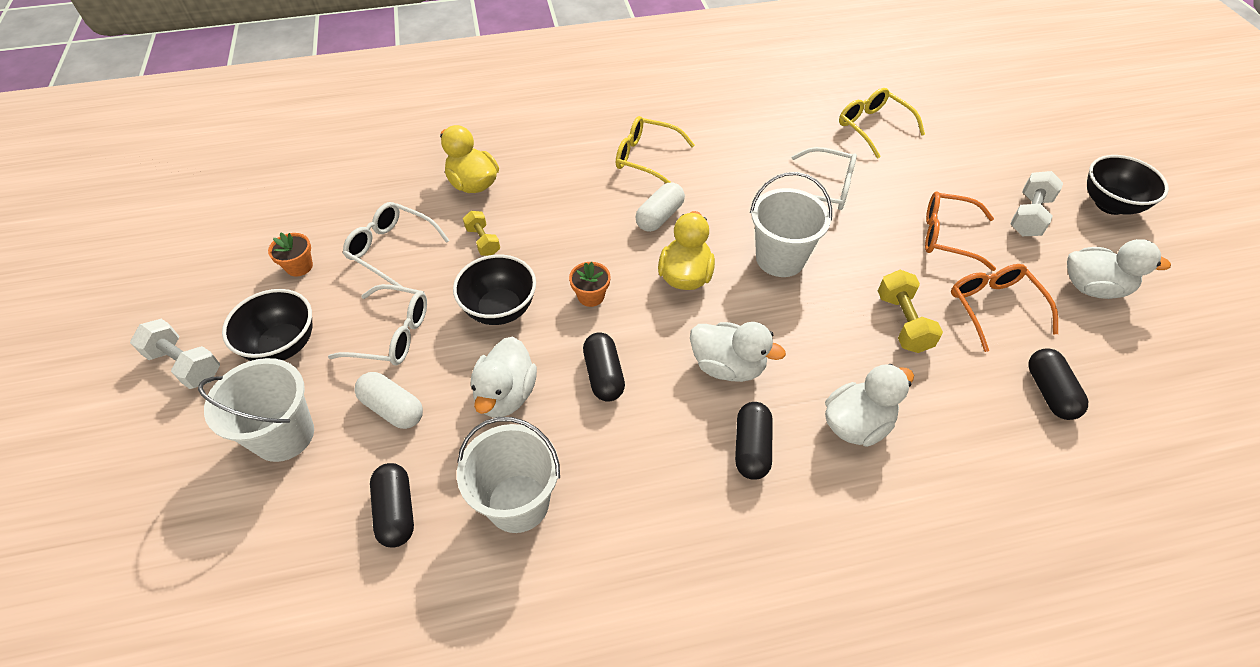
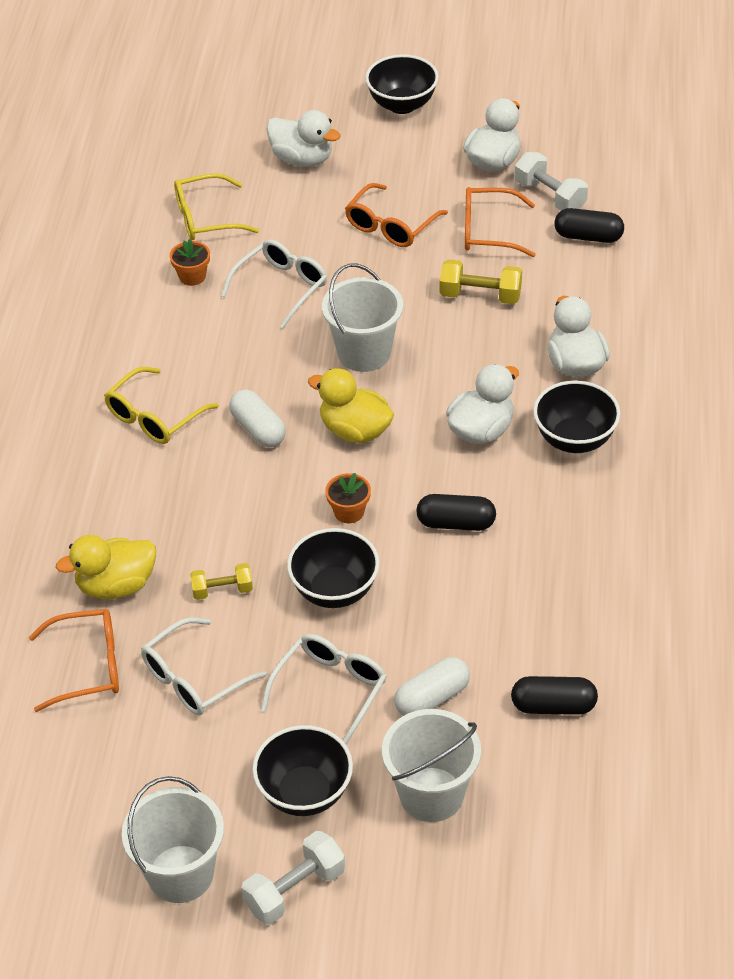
camera: 70 degrees left, 5 degrees down
orange flower pot [268,233,313,277] -> orange flower pot moved to [170,239,210,286]
white bucket [457,417,560,533] -> white bucket moved to [122,776,224,903]
white duck [471,336,537,418] -> white duck moved to [266,110,341,167]
black capsule [735,402,773,480] -> black bowl [533,381,621,453]
white dumbbell [1010,171,1063,236] -> white dumbbell moved to [515,152,588,211]
none -> orange glasses [29,609,119,712]

